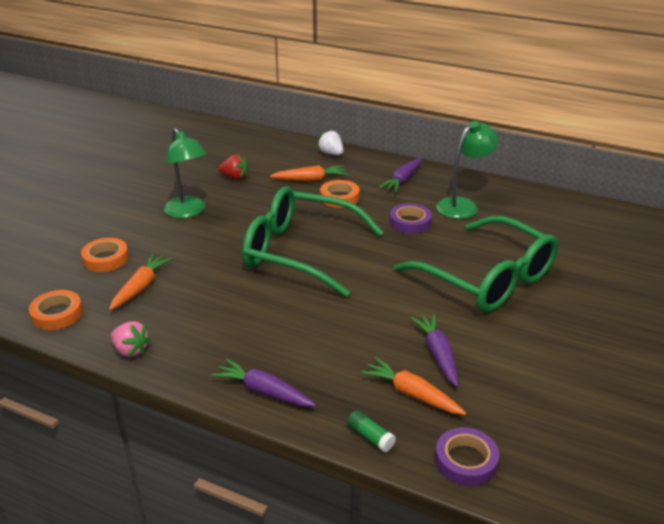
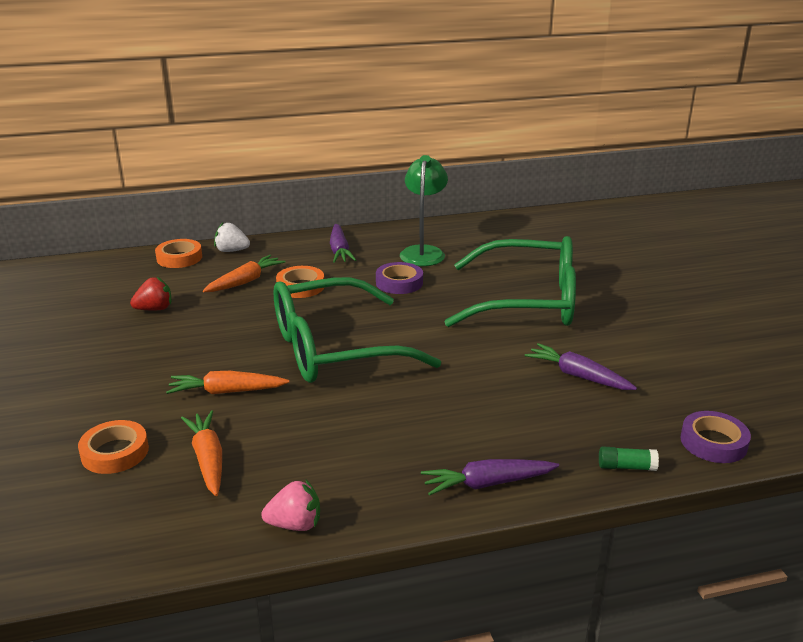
camera: 40 degrees left, 5 degrees down
orange tape [29,290,83,330] -> orange tape moved to [155,239,202,268]
green lamp [164,128,206,218] -> none
orange carrot [361,357,466,415] -> orange carrot moved to [166,371,290,394]

